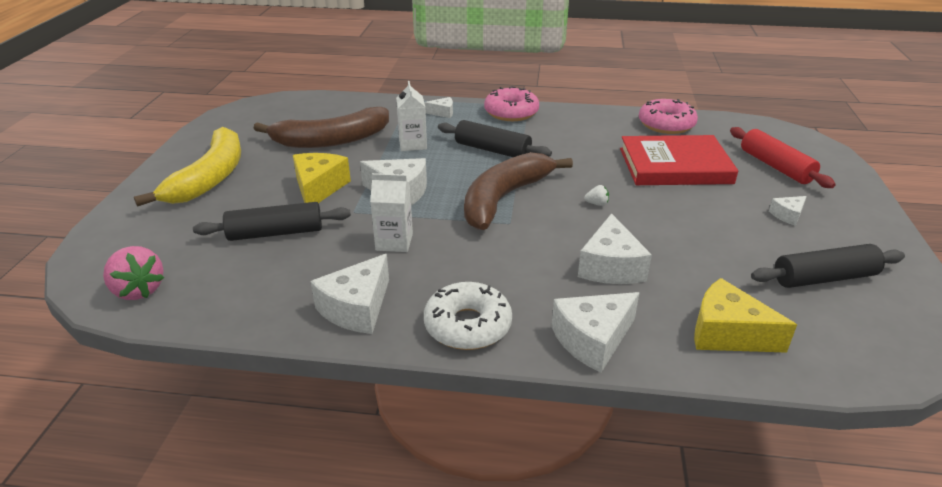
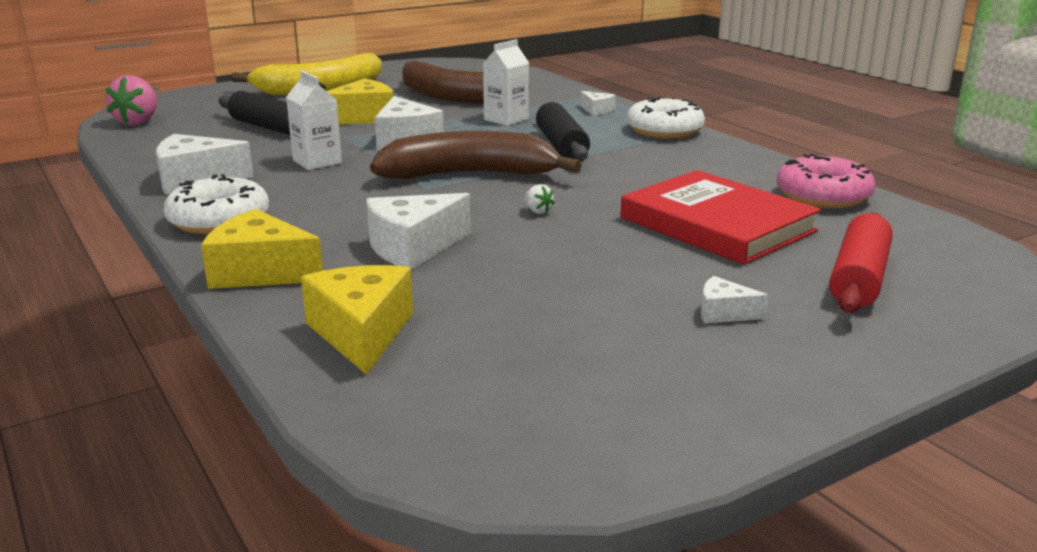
camera: 50 degrees right, 10 degrees down
pink donut [484,86,539,121] -> white donut [627,97,705,139]
white cheese [551,292,640,372] -> yellow cheese [201,209,323,289]
black rolling pin [751,244,905,288] -> none

